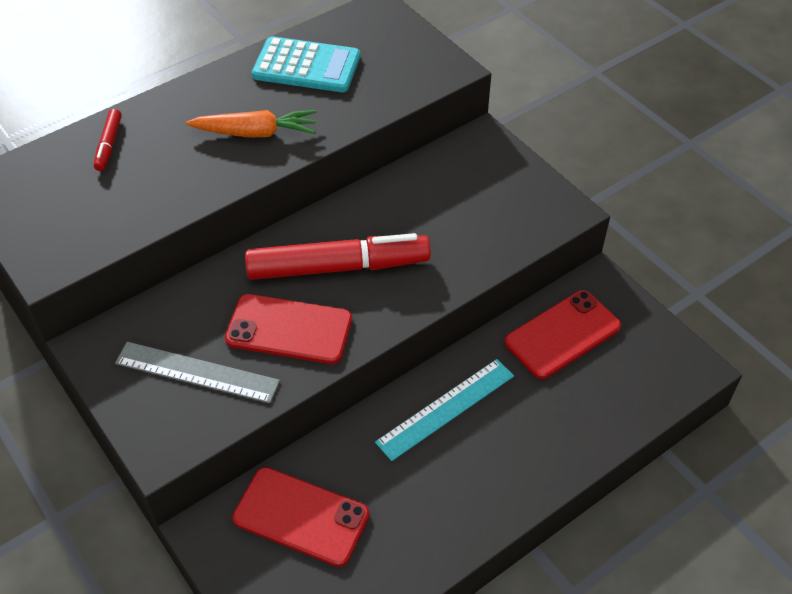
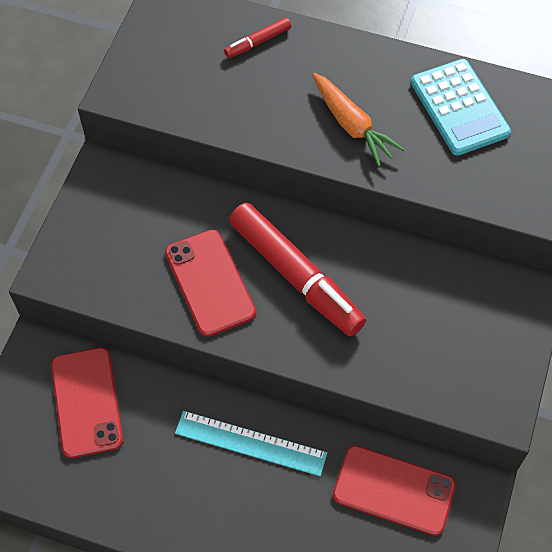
camera: 55 degrees right, 10 degrees up
grey ruler [115,342,280,403] -> none

